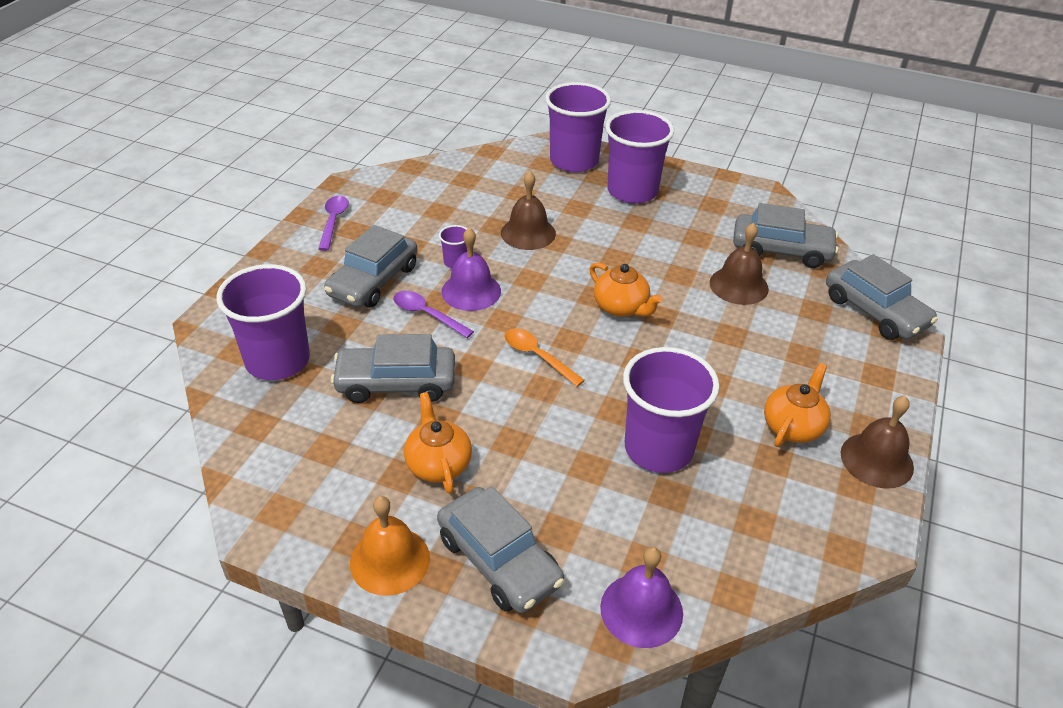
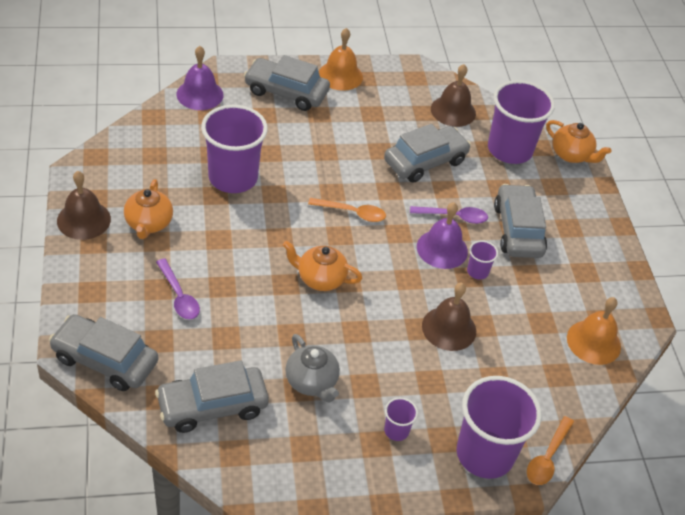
camera: 145 degrees right, 5 degrees up
purple spoon [318,195,349,251] -> purple spoon moved to [156,258,200,320]
orange teapot [404,392,472,494] -> orange teapot moved to [546,120,611,163]
purple cup [605,110,674,204] -> purple cup [384,398,418,441], size x0.43
brown bell [710,223,769,305] -> brown bell moved to [431,64,476,127]
none -> grey teapot [286,334,340,403]
none -> orange spoon [527,416,574,485]
none -> orange bell [567,297,621,365]

